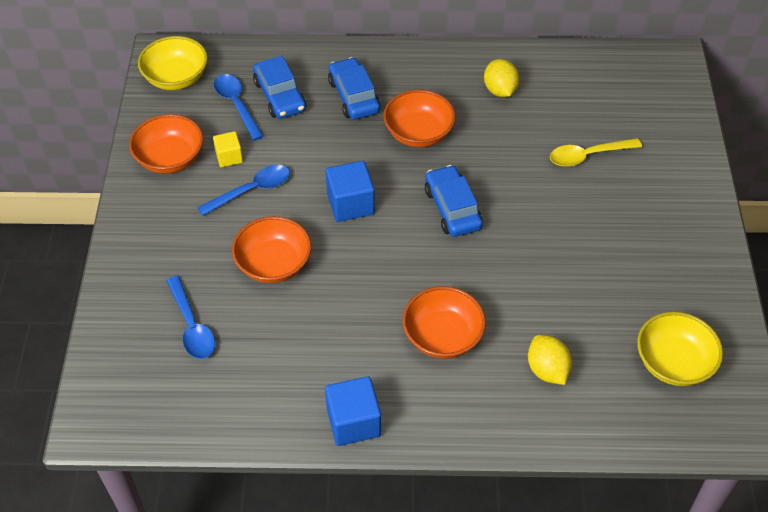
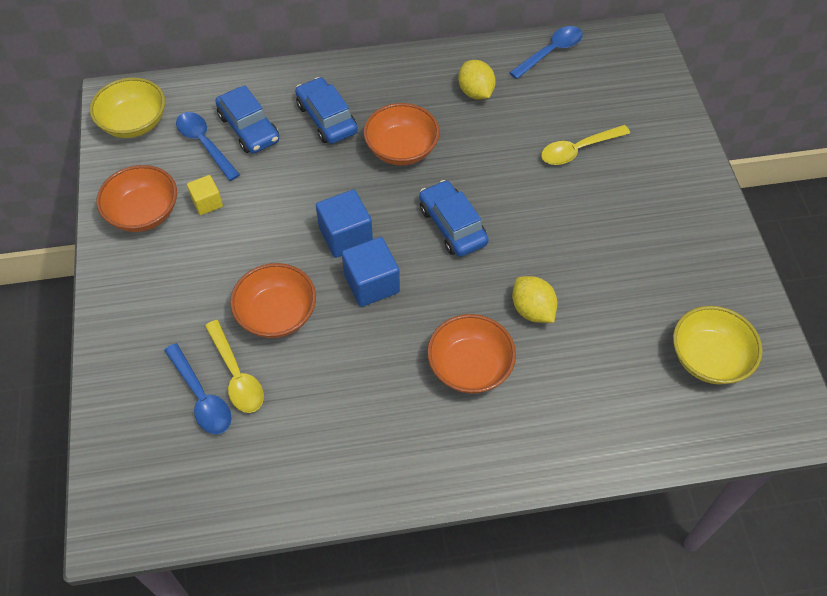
camera: 10 degrees left, 5 degrees up
blue spoon [197,165,290,216] -> blue spoon moved to [509,26,583,79]
blue cube [325,376,381,446] -> blue cube moved to [342,237,400,307]
yellow lemon [528,335,572,385] -> yellow lemon moved to [512,276,558,323]
none -> yellow spoon [205,320,264,413]

